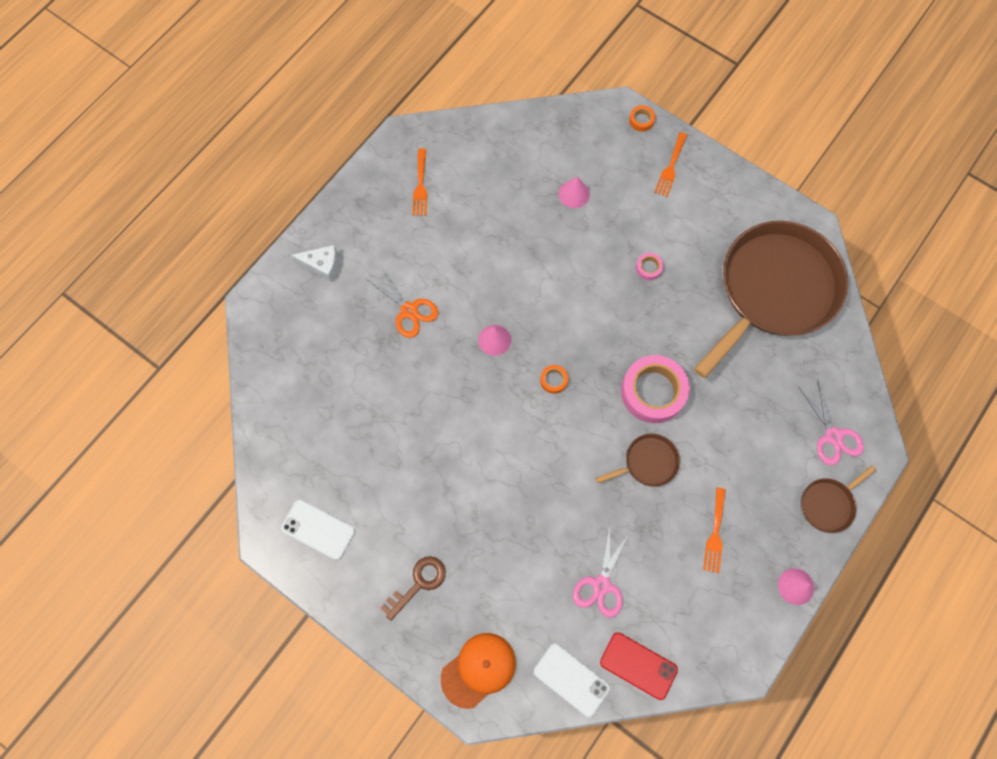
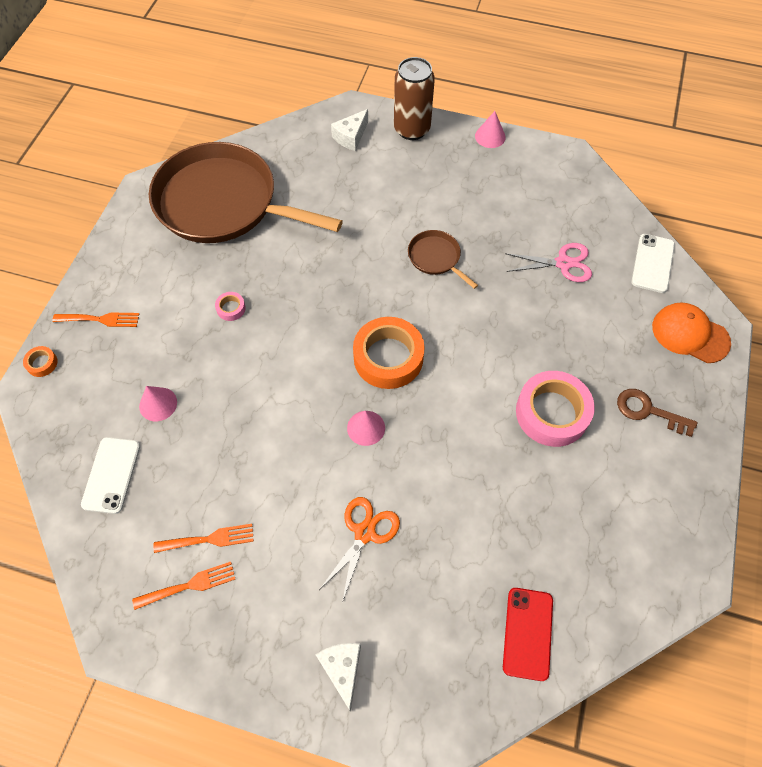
camera: 110 degrees left, 10 degrees down
white phone [281,500,355,560] -> white phone moved to [81,437,140,514]
orange tape [540,365,568,394] -> orange tape [353,317,425,389], size x2.34
red phone [600,632,678,700] -> red phone moved to [503,588,553,681]
pink tape [621,355,690,423] -> pink tape moved to [516,371,595,447]
orange fork [703,487,726,573] -> orange fork moved to [153,524,254,553]
pink scissors [799,381,864,466] -> white cheese [331,109,368,151]
brown pan [801,465,876,533] -> brown can [394,57,435,140]

